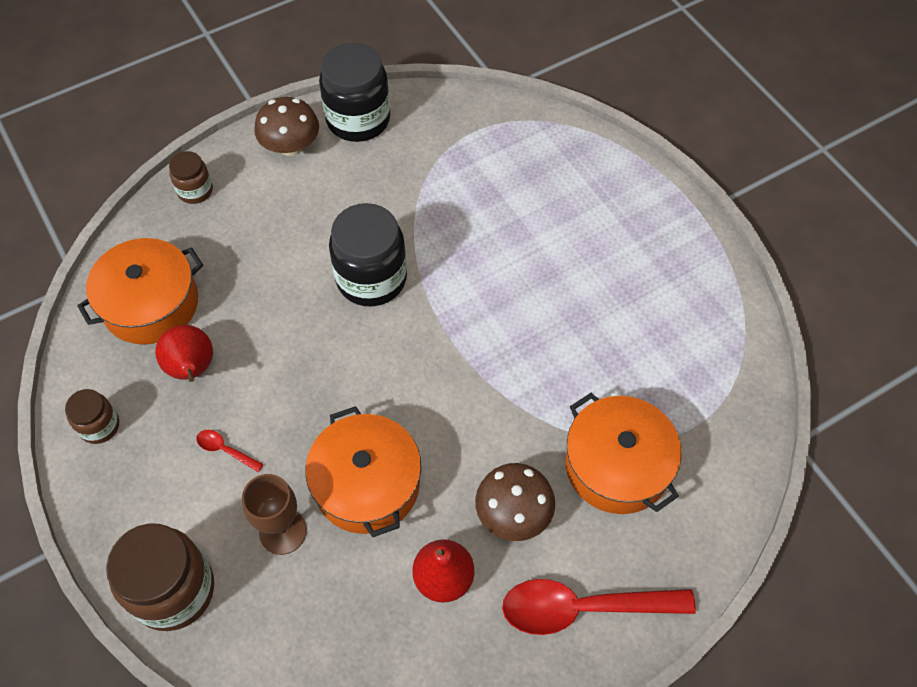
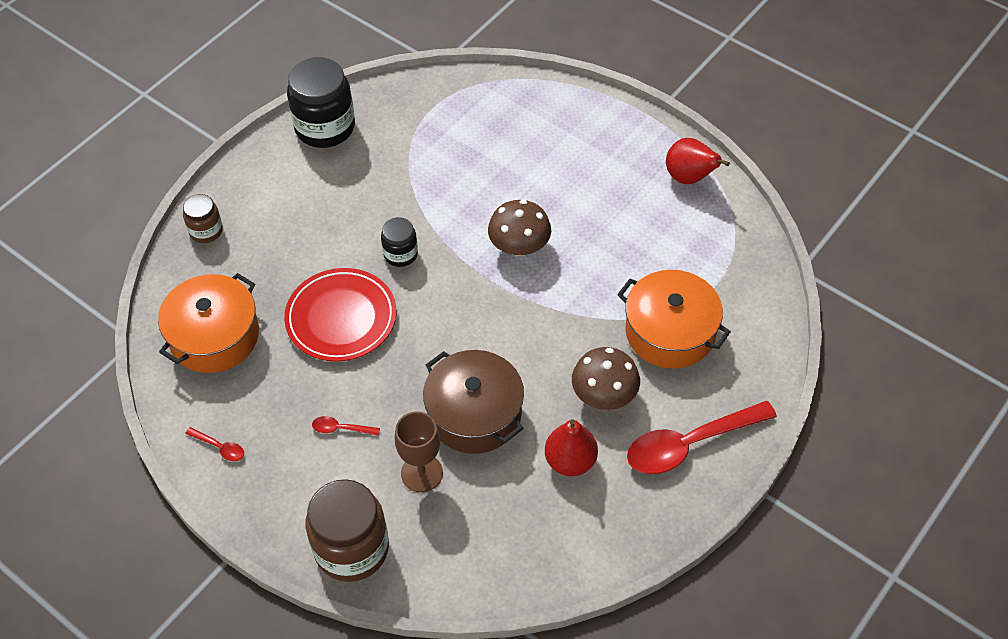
camera: 20 degrees left, 5 degrees down
brown jar [65,389,119,444] -> red spoon [185,427,244,461]
red pear [155,325,213,382] -> red pear moved to [666,138,730,184]
brown mushroom [254,97,319,156] -> brown mushroom moved to [488,200,551,256]
orange pot [305,406,421,537] -> brown pot [423,350,524,454]
black jar [329,203,407,306] -> black jar [381,217,418,267], size x0.53
none -> red plate [284,268,397,362]

